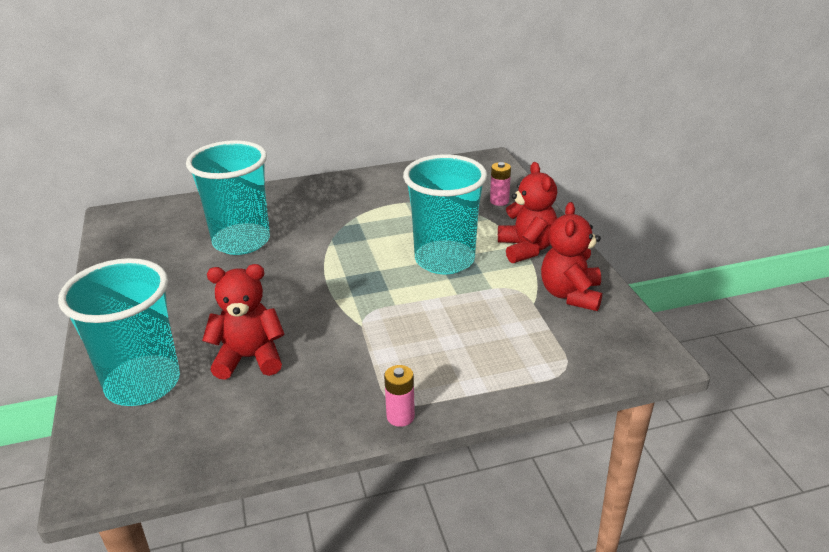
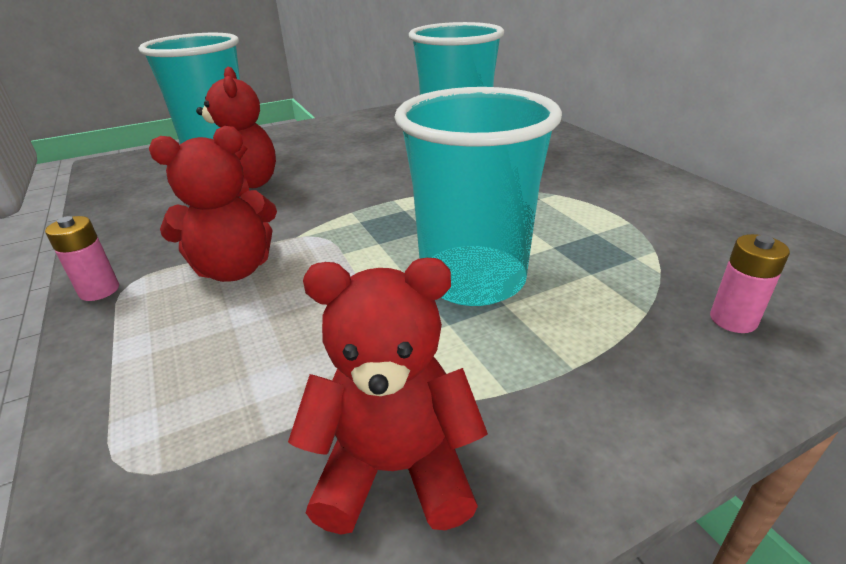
camera: 80 degrees right, 0 degrees up
red teddy bear [498,162,557,263] -> red teddy bear moved to [149,126,277,282]

